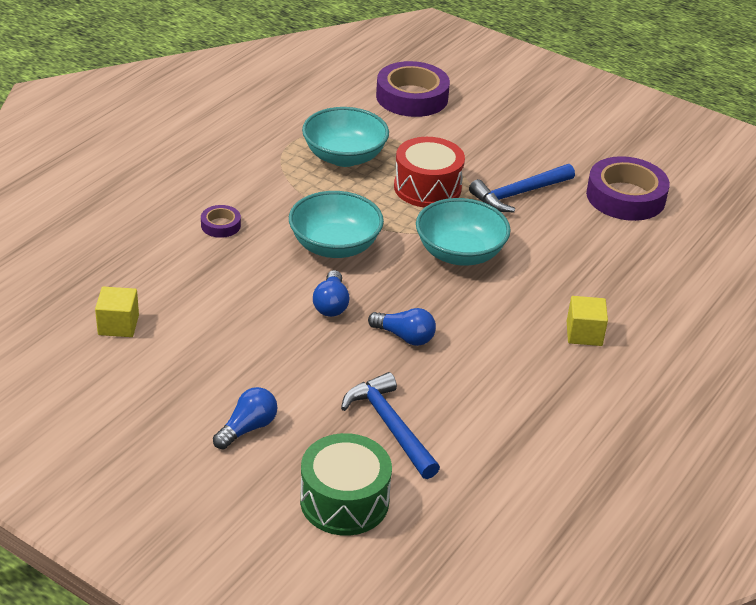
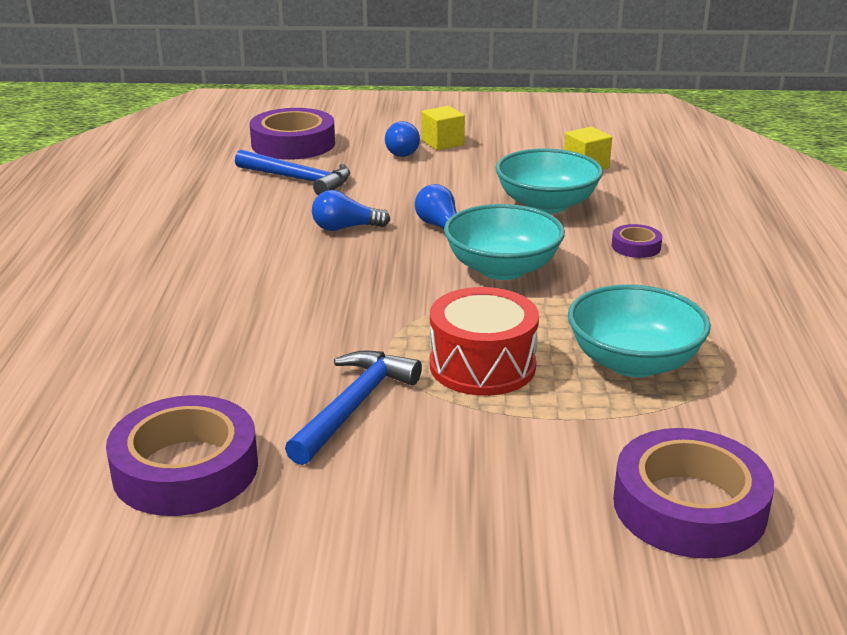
camera: 150 degrees right, 10 degrees down
green drum [300,433,392,536] -> purple tape [250,108,335,160]
turquoise bowl [416,198,511,266] -> turquoise bowl moved to [495,148,603,214]
yellow cube [567,296,608,346] -> yellow cube moved to [422,106,465,150]

